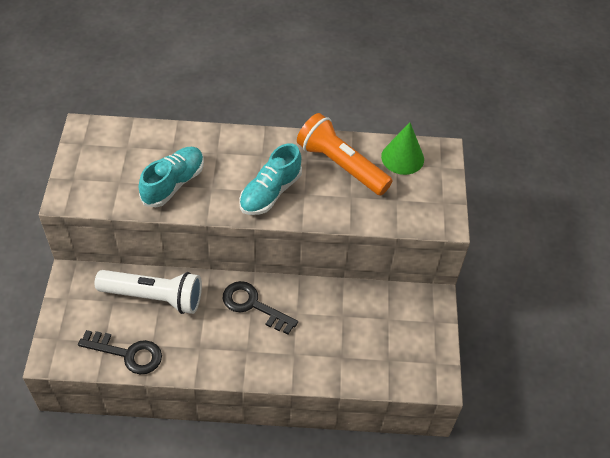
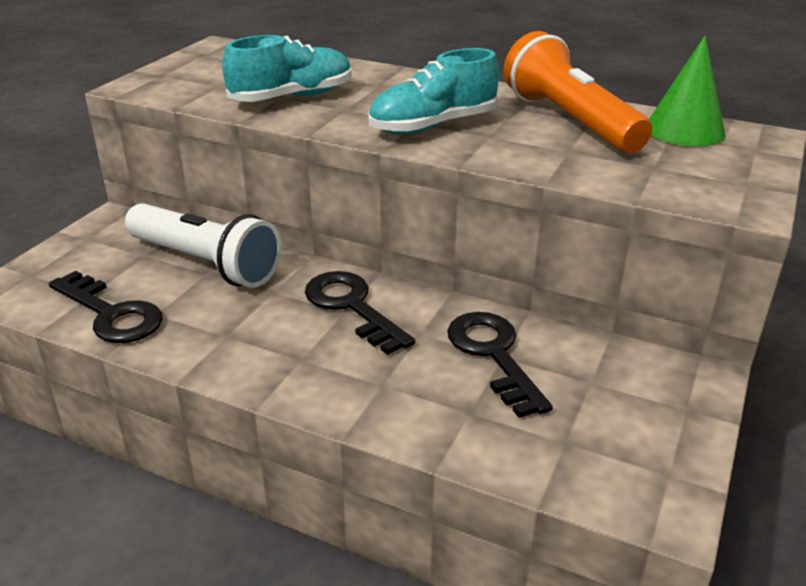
camera: 25 degrees right, 20 degrees down
none -> black key [447,312,553,418]

